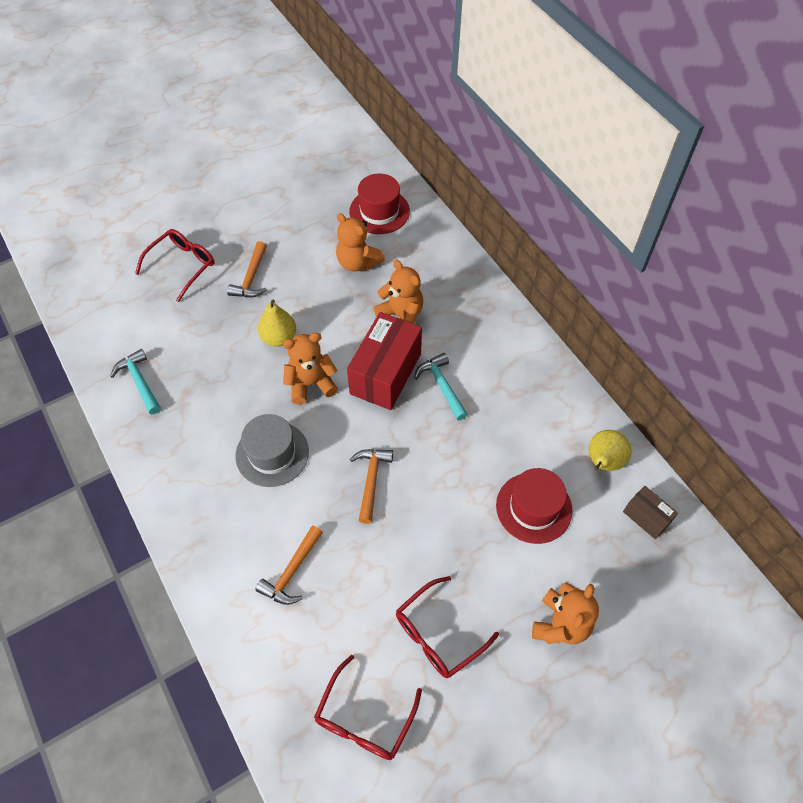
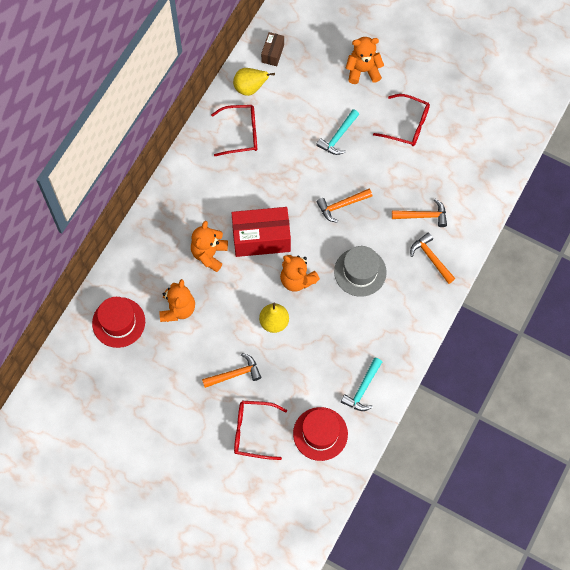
camera: 120 degrees left, 10 degrees up
red glasses [314,655,422,760] -> red glasses moved to [211,105,257,156]
turquoise hammer [414,353,468,420] -> turquoise hammer moved to [316,109,359,155]
red hat [496,468,572,544] -> red hat moved to [293,407,348,461]
none -> orange hammer [410,232,455,284]

